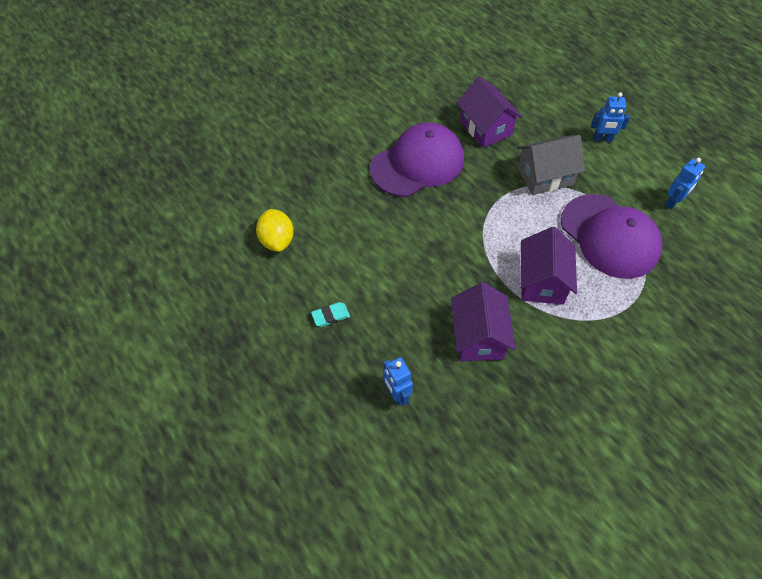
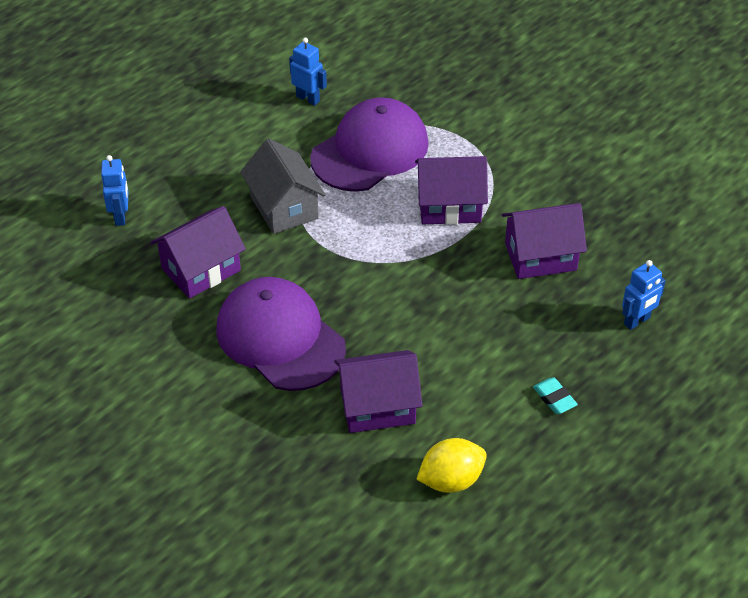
camera: 100 degrees left, 10 degrees down
blue robot [591,92,630,142] -> blue robot moved to [101,155,128,226]
none -> purple house [334,350,423,433]

